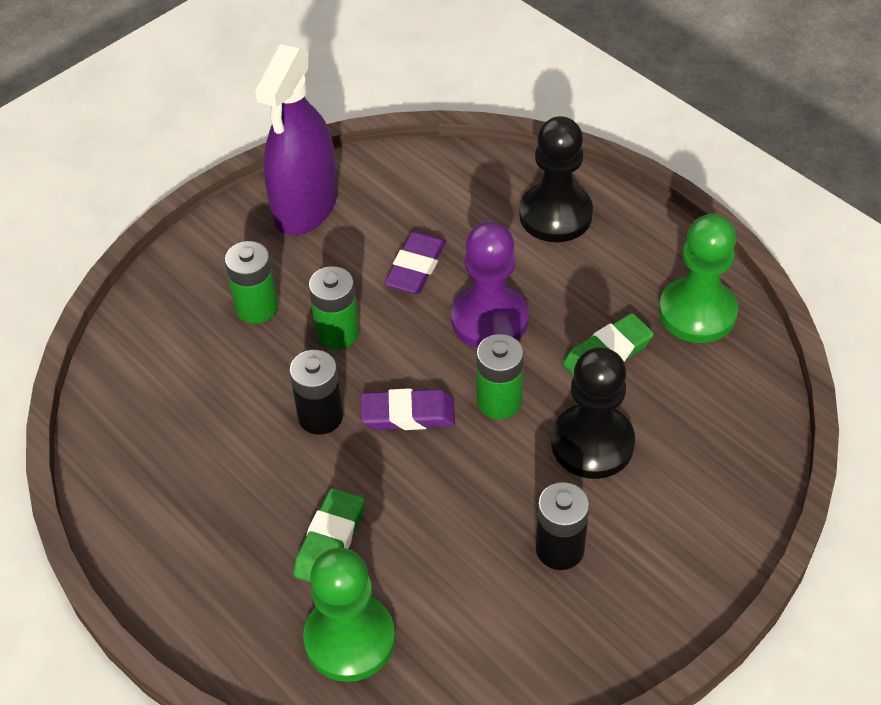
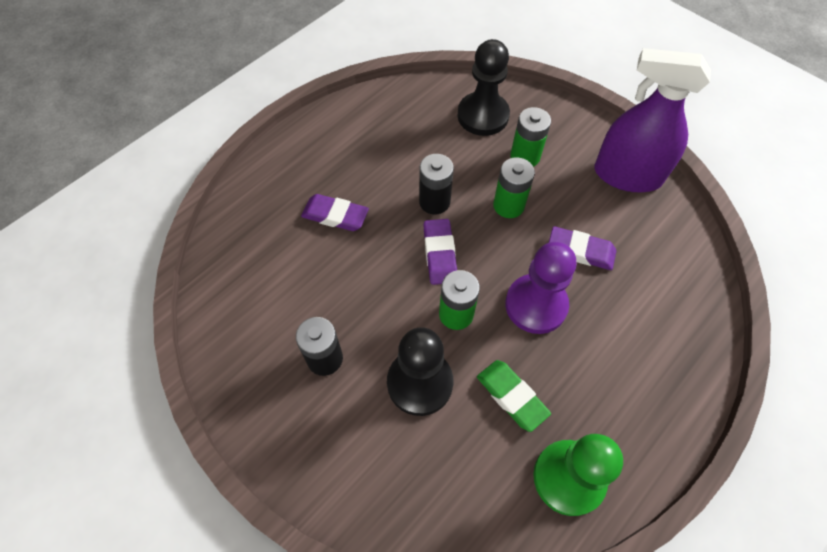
camera: 85 degrees right, 10 degrees up
green eraser [293,488,365,583] -> purple eraser [301,194,369,231]
green pawn [303,548,395,682] -> none
black pawn [519,116,593,242] -> black pawn moved to [457,39,510,136]

